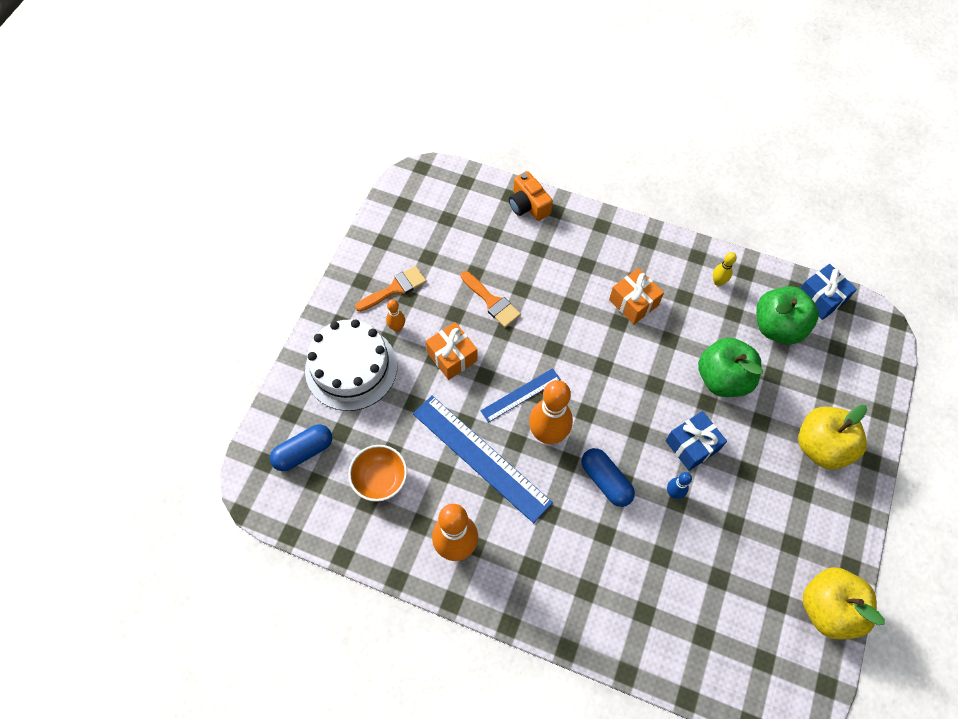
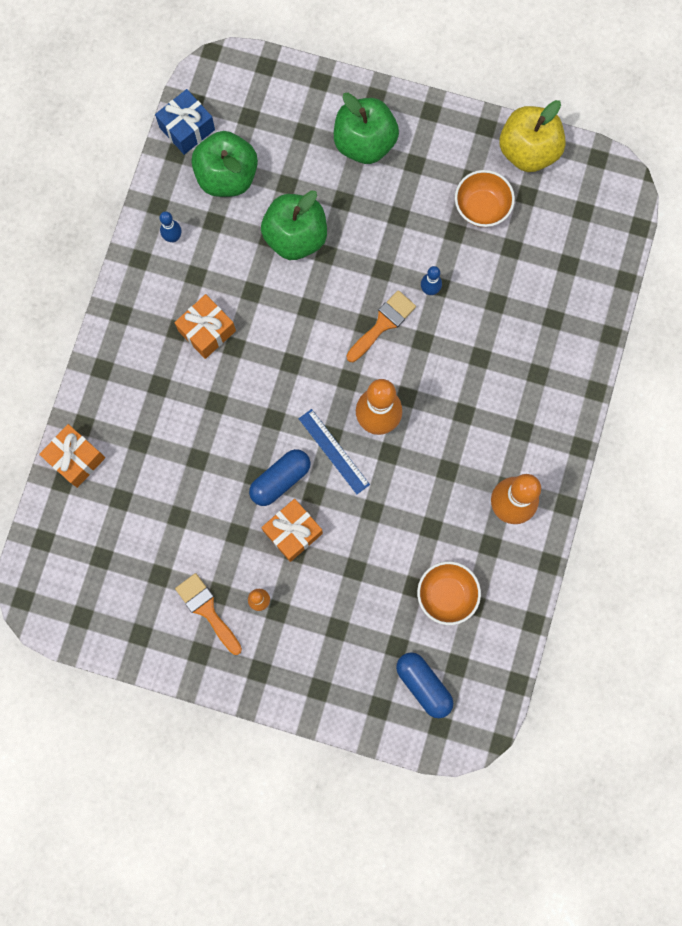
camera: 95 degrees left, 15 degrees up
white cake [305,319,397,411] -> none
blue ruler [413,395,553,523] -> none
orange brush [461,271,521,328] -> orange brush moved to [346,290,416,362]
orange camera [509,171,553,221] -> orange gift [39,424,105,488]
blue capsule [581,448,635,507] -> blue capsule moved to [249,449,311,506]
blue gift [665,411,727,471] -> none
yellow bowling pin [713,252,737,286] -> blue bowling pin [160,211,181,242]
yellow apple [798,405,867,470] -> green apple [334,93,399,164]
none -> orange bowl [455,170,515,227]

